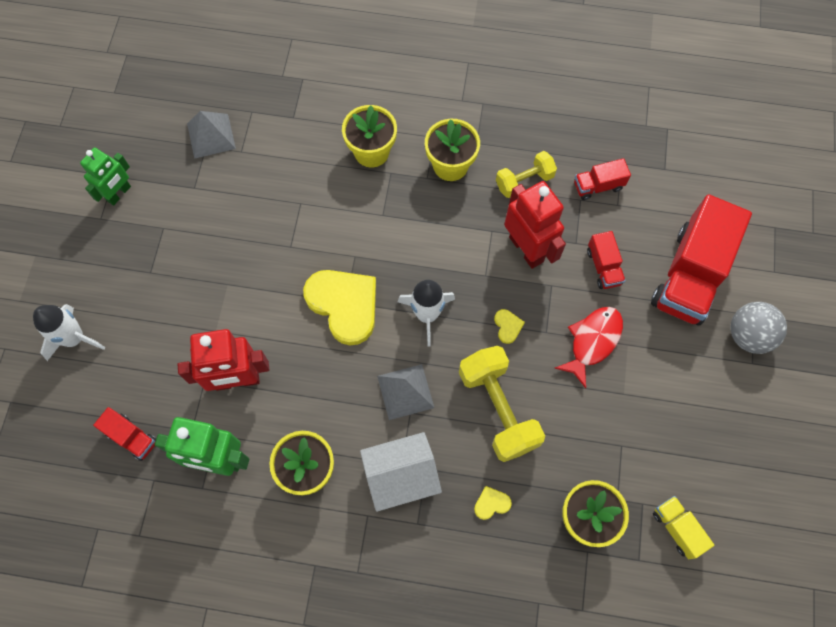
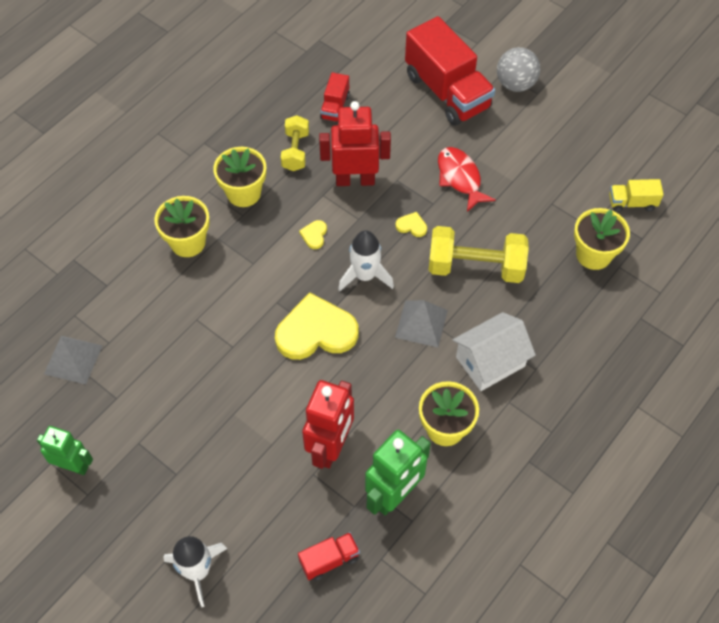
camera: 60 degrees left, 10 degrees down
green robot [80,148,131,206] -> green robot turned 45 degrees counterclockwise [37,426,93,475]
white house [360,432,442,512] -> white house turned 45 degrees clockwise [453,312,536,391]
yellow heart [474,486,512,520] -> yellow heart moved to [299,220,327,249]
red truck [587,231,626,289] -> none

